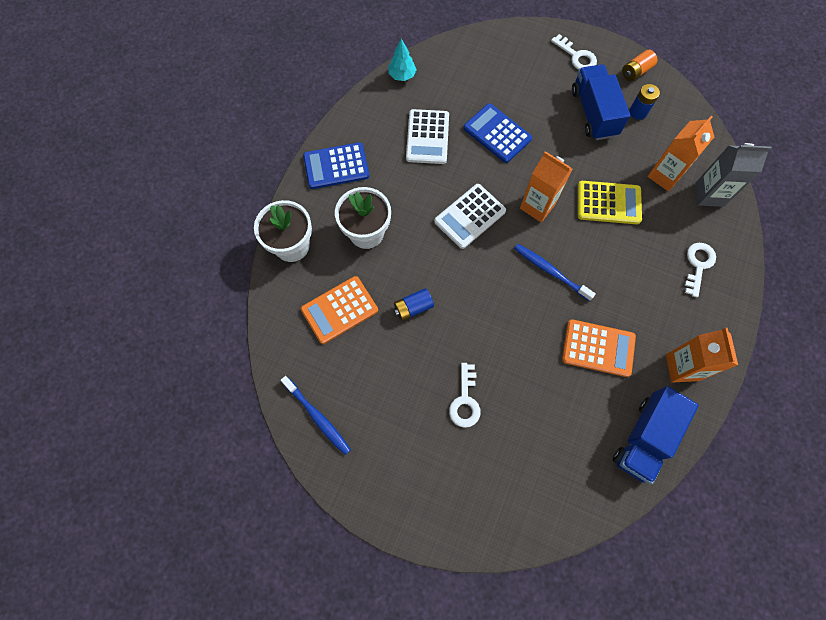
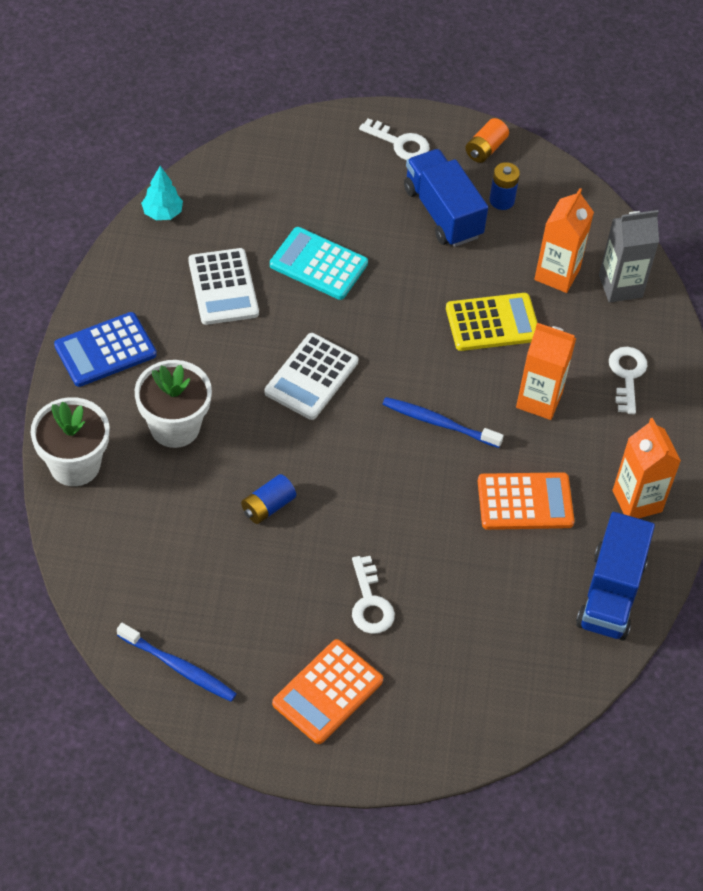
camera: 20 degrees left, 15 degrees down
orange calculator [301,276,378,344] -> orange calculator moved to [272,639,383,744]
blue calculator [463,103,532,163] -> turquoise calculator [270,227,368,300]
orange carton [520,151,573,222] -> orange carton moved to [516,323,576,420]

